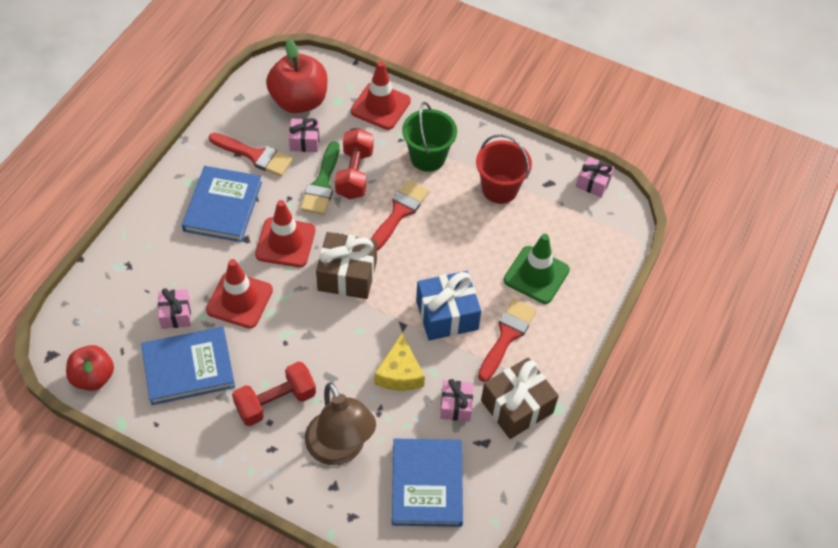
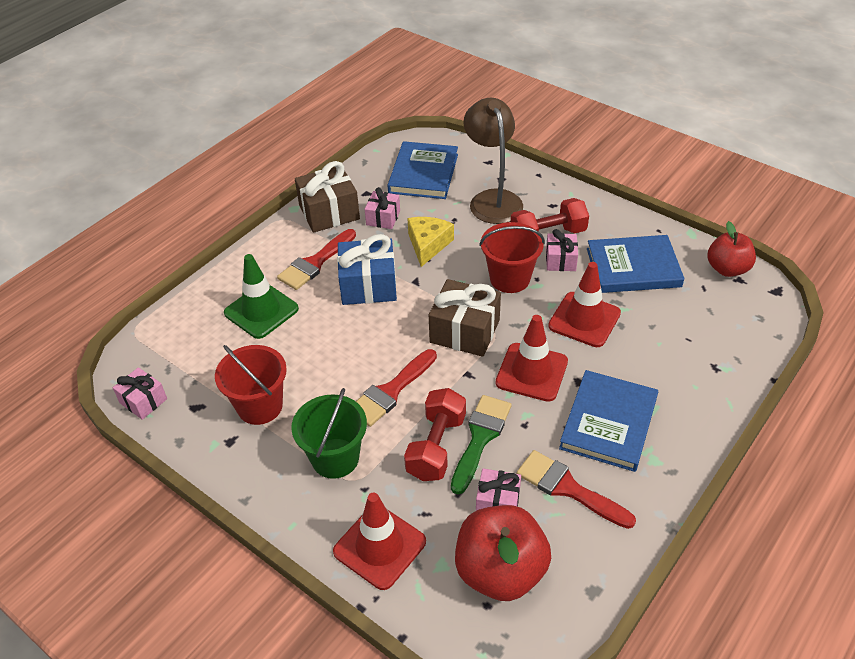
camera: 165 degrees left, 10 degrees down
pink gift [158,288,191,329] -> pink gift moved to [546,229,578,271]
none -> red bucket [479,222,545,293]

